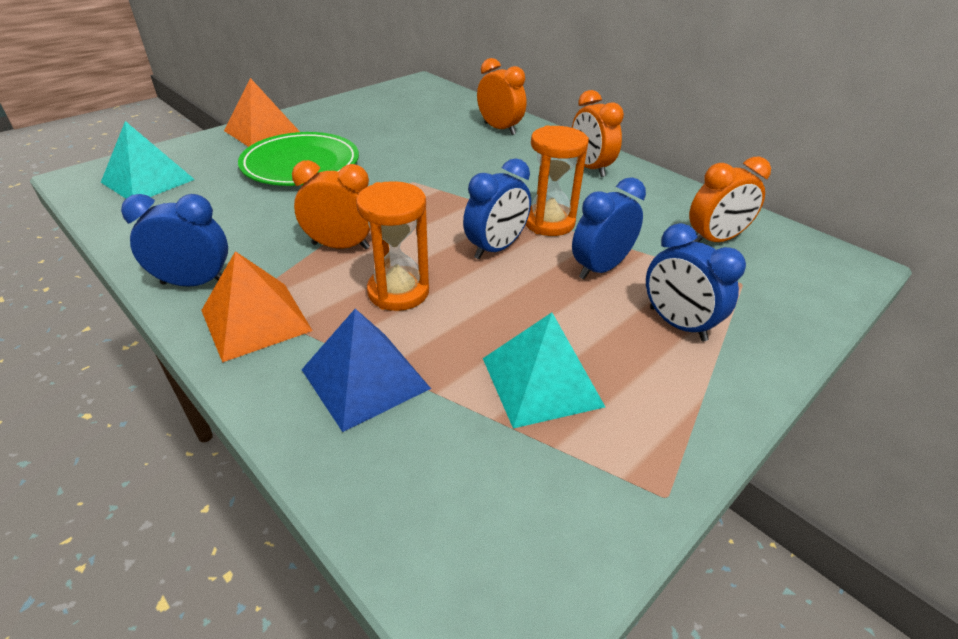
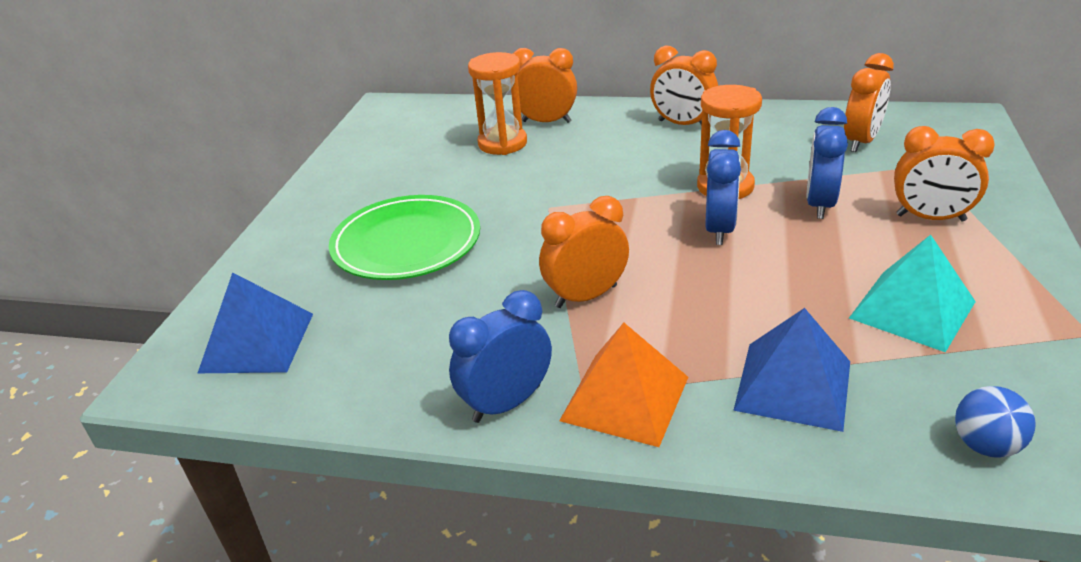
camera: 30 degrees left, 5 degrees down
turquoise pyramid [101,121,195,198] -> blue pyramid [198,272,313,373]
orange pyramid [224,78,300,147] -> none
orange hourglass [356,181,429,311] -> orange hourglass moved to [468,52,527,155]
blue clock [646,223,746,341] -> orange clock [894,126,995,221]
none -> blue ball [955,386,1036,458]

